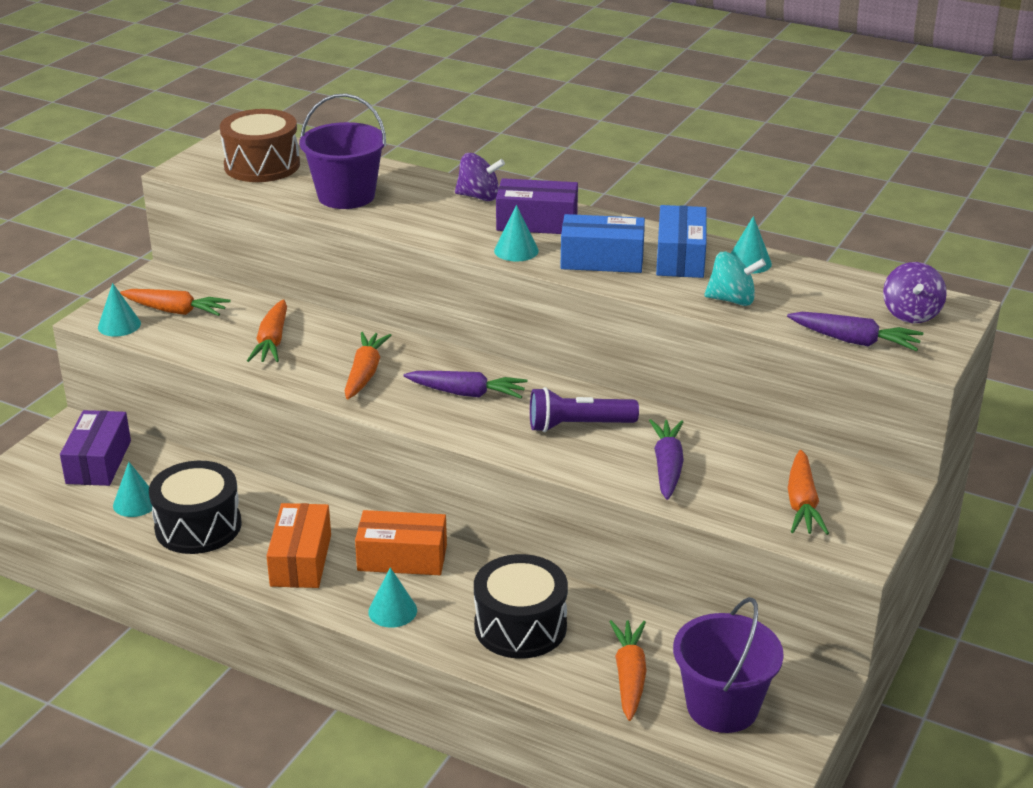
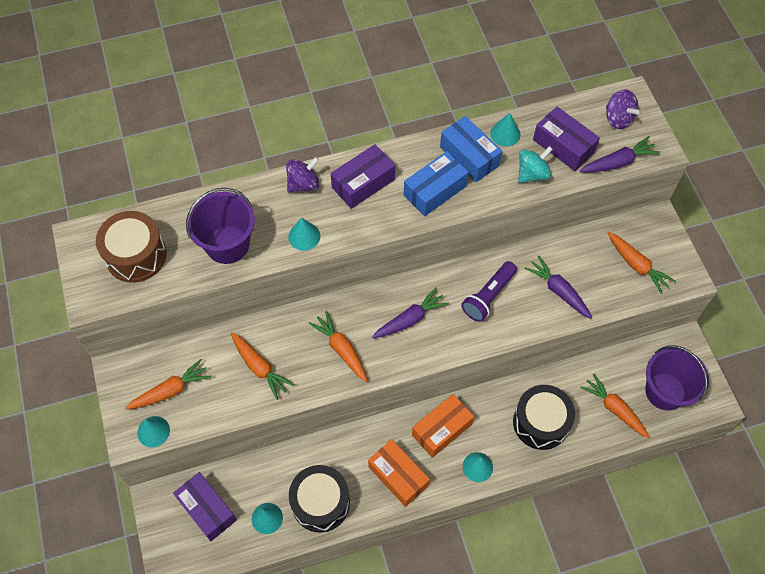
camera: 45 degrees left, 30 degrees up
turquoise cone [494,205,539,262] -> turquoise cone moved to [288,218,320,251]
none -> purple box [533,107,600,171]

